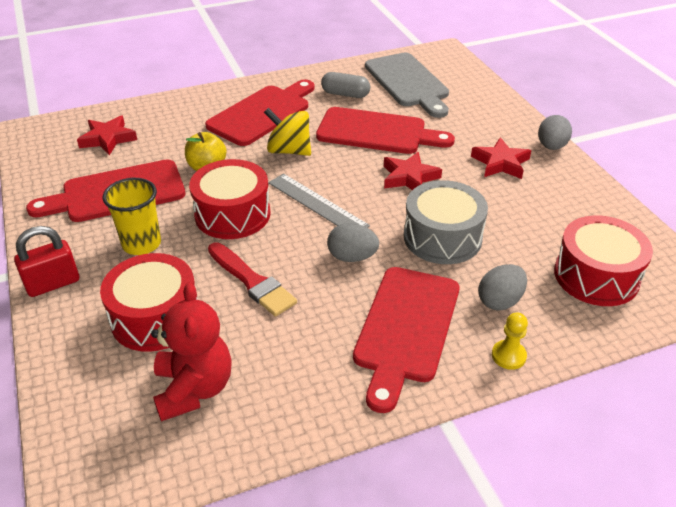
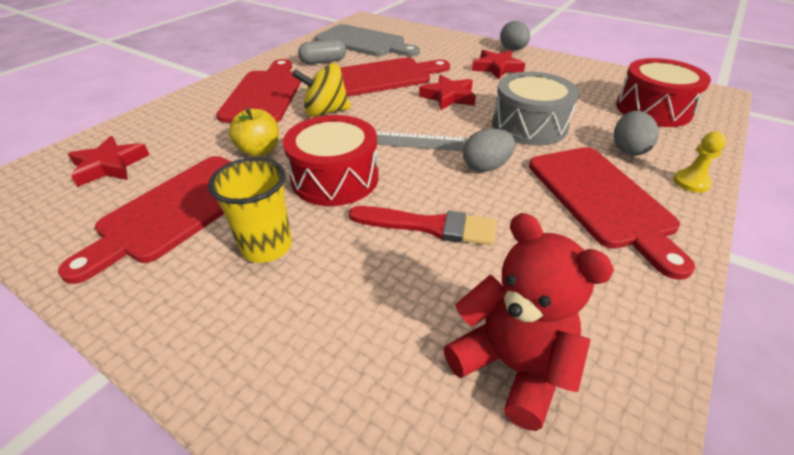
camera: 35 degrees left, 0 degrees up
red padlock [14,226,79,297] -> none
red drum [100,253,198,352] -> none

